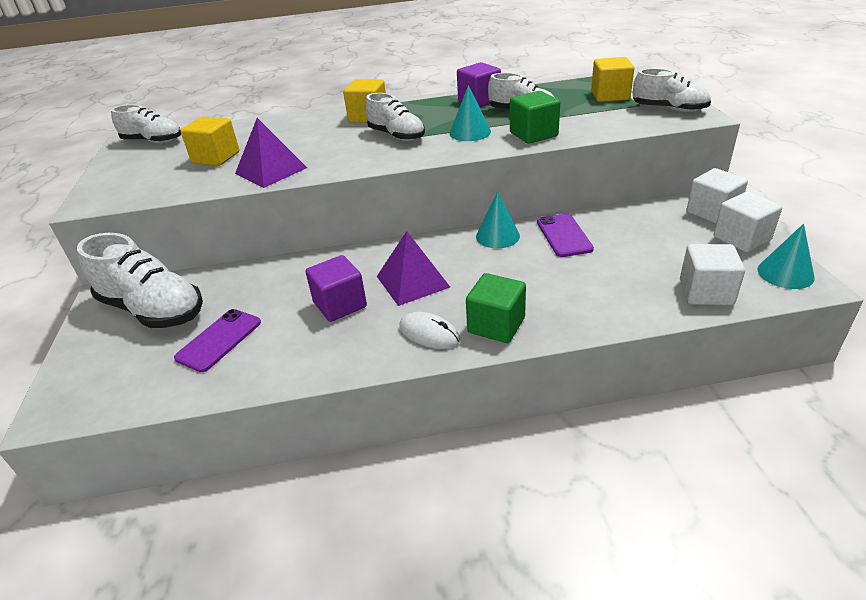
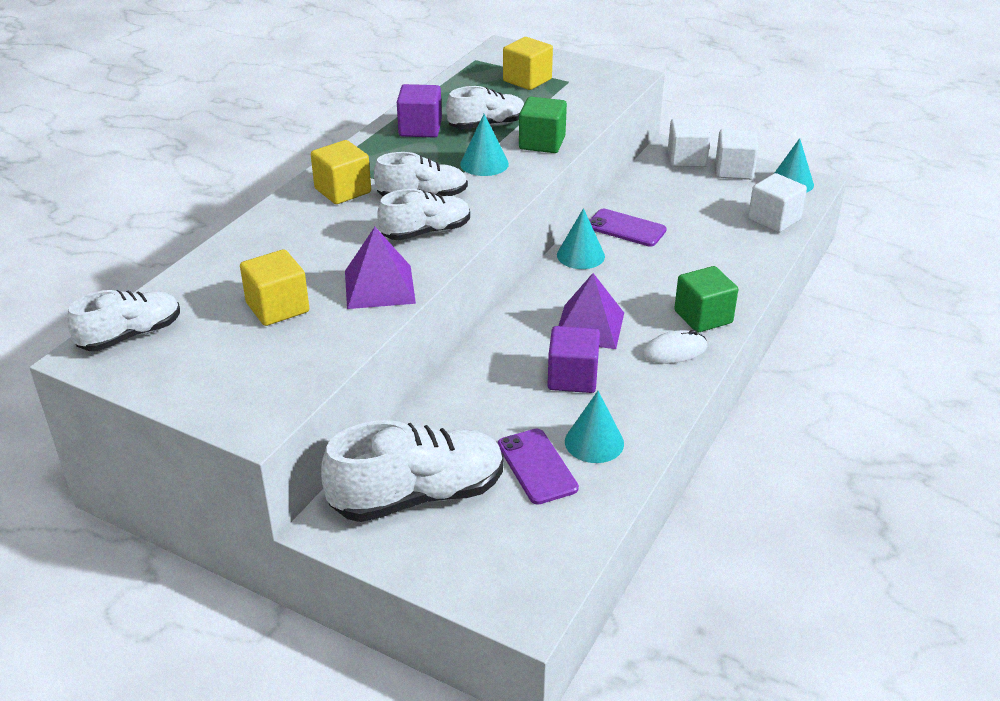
camera: 55 degrees left, 0 degrees up
white shoe [633,68,711,112] -> white shoe moved to [377,189,470,240]
none -> turquoise cone [565,391,624,463]

